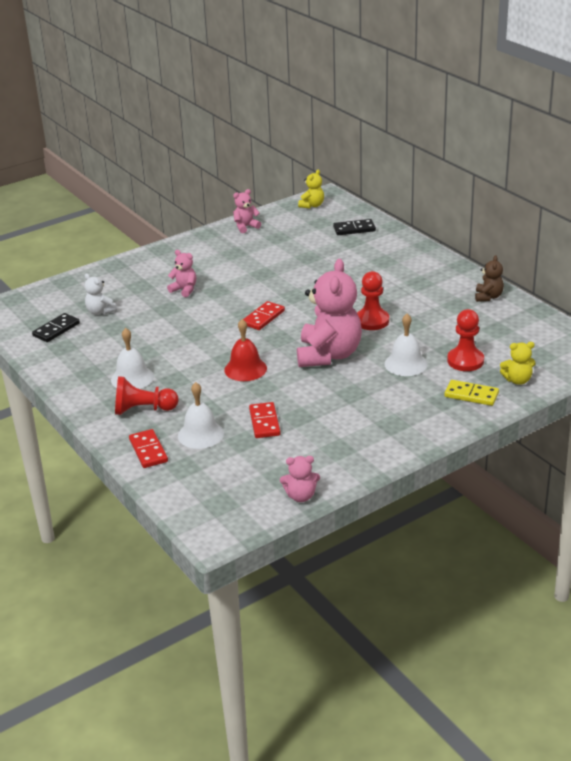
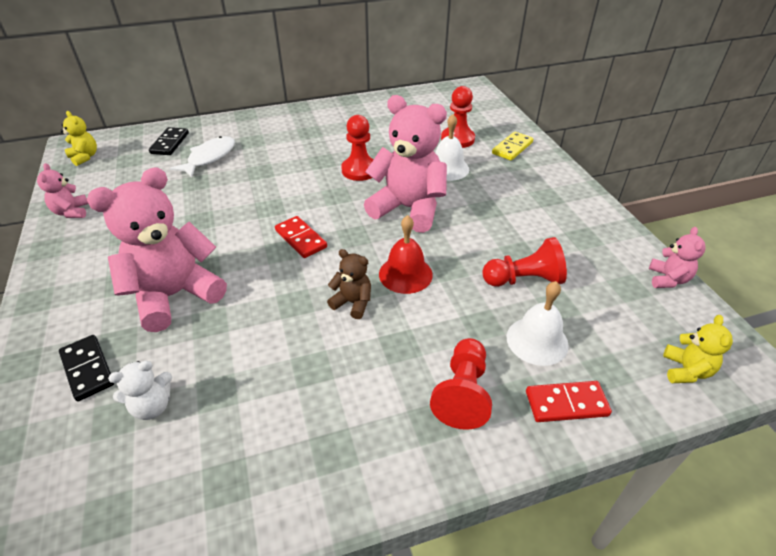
camera: 75 degrees left, 10 degrees up
black domino [32,313,80,342] -> black domino moved to [59,335,114,402]
white bell [111,328,154,389] -> none
pink teddy bear [167,250,196,297] -> pink teddy bear [87,167,227,332], size x2.16
red domino [249,402,281,438] -> red pawn [482,237,567,287]
brown teddy bear [475,255,504,302] -> brown teddy bear moved to [327,249,371,319]
yellow teddy bear [500,342,536,385] -> yellow teddy bear moved to [663,315,733,383]
none -> white fish [169,136,235,178]

